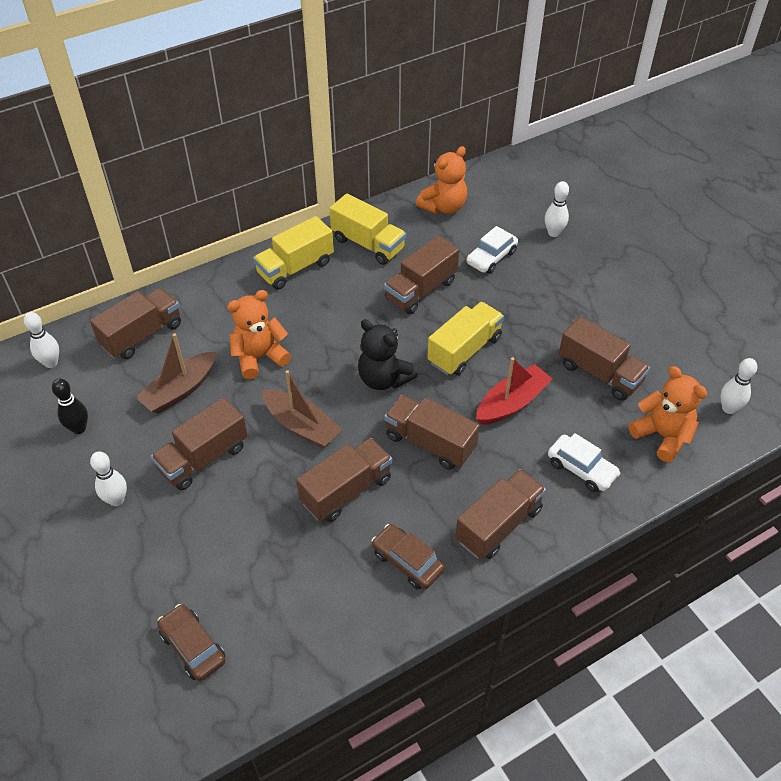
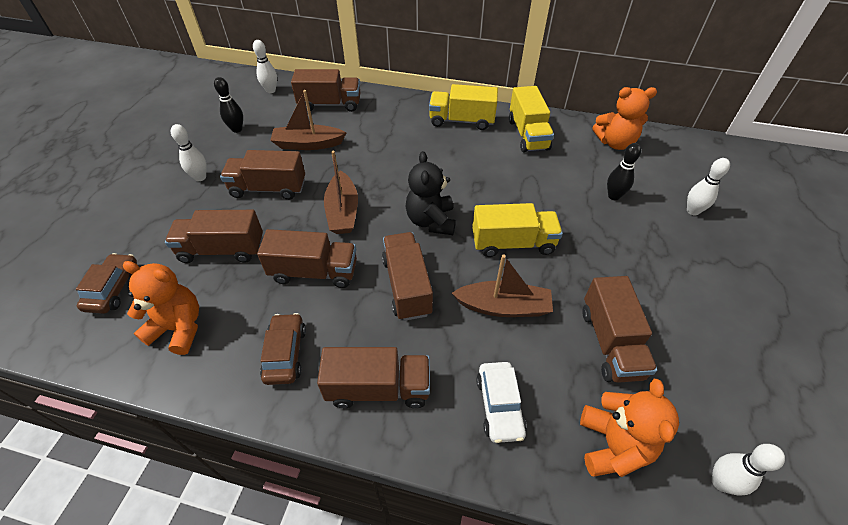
camera: 45 degrees right, 0 degrees up
orange teddy bear [227,290,291,379] -> orange teddy bear moved to [123,261,199,355]
brown truck [384,236,459,314] -> brown truck moved to [165,210,263,263]
white car [466,226,518,274] -> black bowling pin [607,143,641,200]
red boat [476,357,552,425] -> brown boat [452,255,553,317]

